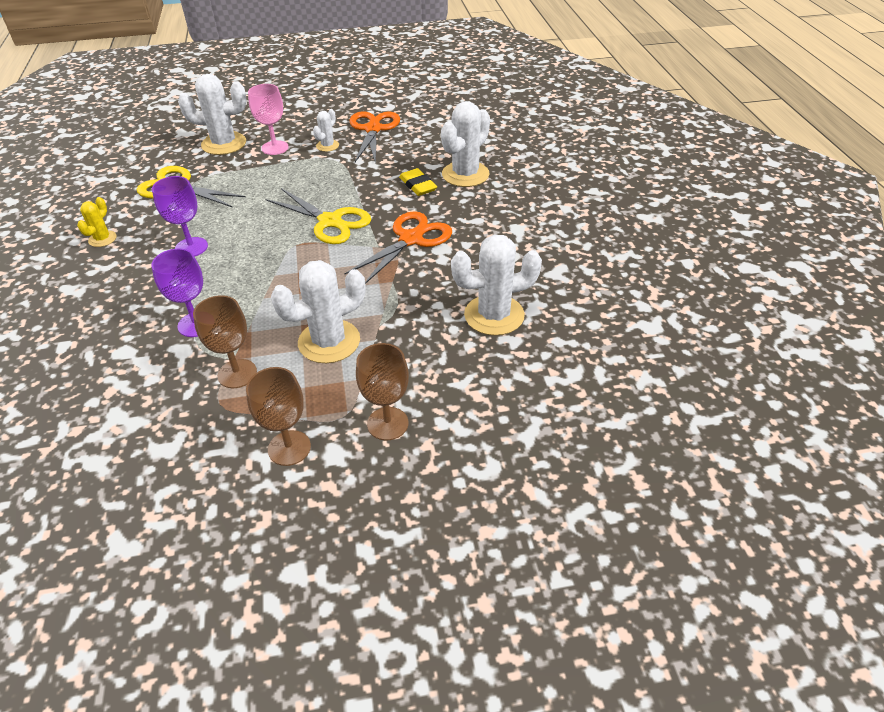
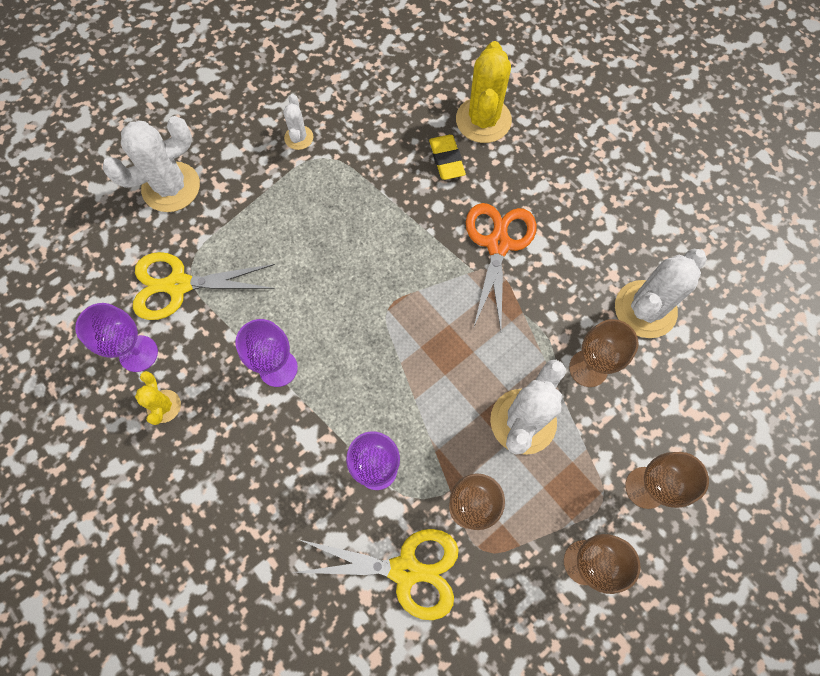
camera: 30 degrees left, 25 degrees up
pink goblet [248,84,289,155] -> none
yellow scissors [265,188,371,244] -> yellow scissors moved to [293,529,459,620]
orange scissors [349,111,400,164] -> none
yellow eraser [399,168,437,196] -> yellow eraser turned 45 degrees clockwise [429,135,466,180]
white cactus [441,101,490,187] -> yellow cactus [456,41,512,143]
none -> purple goblet [75,303,158,372]
none -> brown goblet [569,319,639,387]

